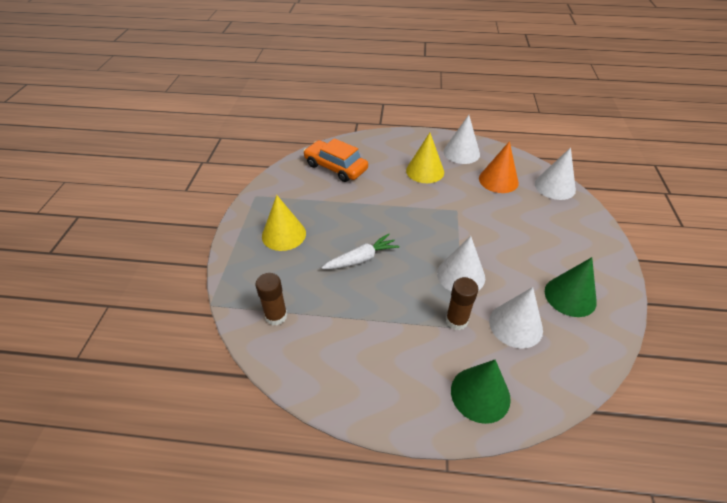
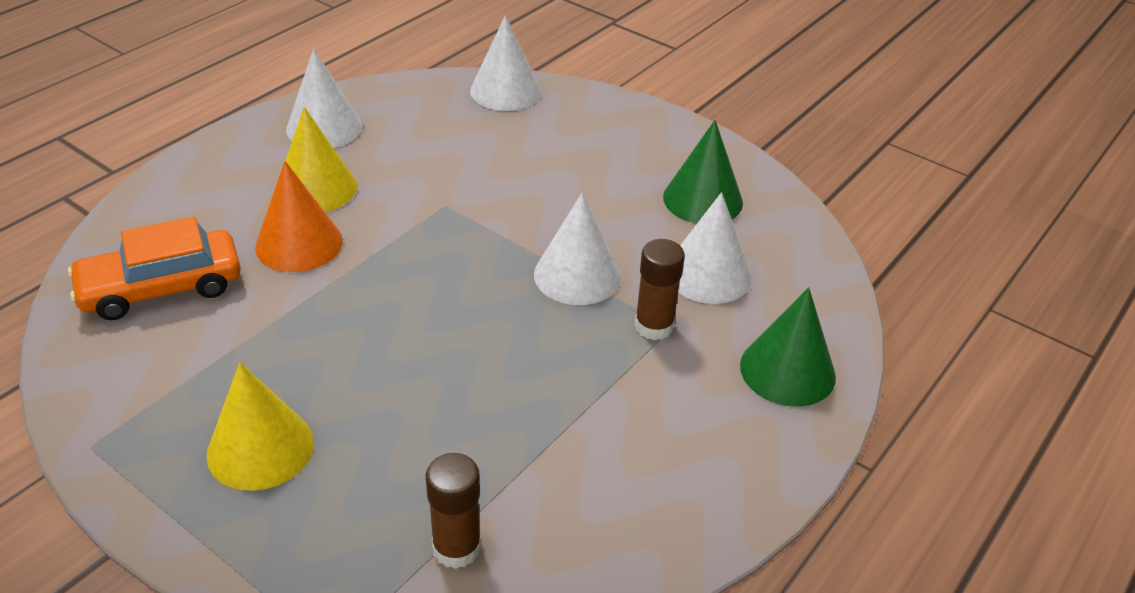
camera: 60 degrees left, 5 degrees down
white carrot [322,234,400,269] -> none
orange cone [479,141,519,193] -> orange cone moved to [255,161,343,272]

